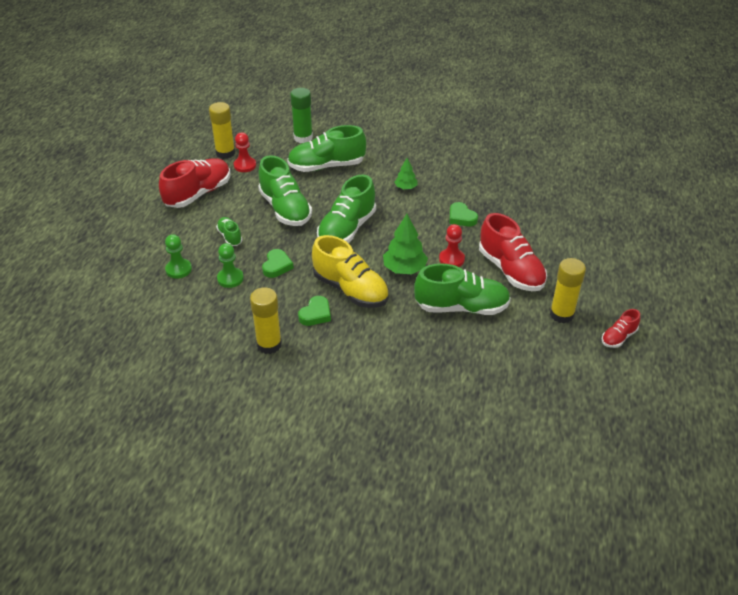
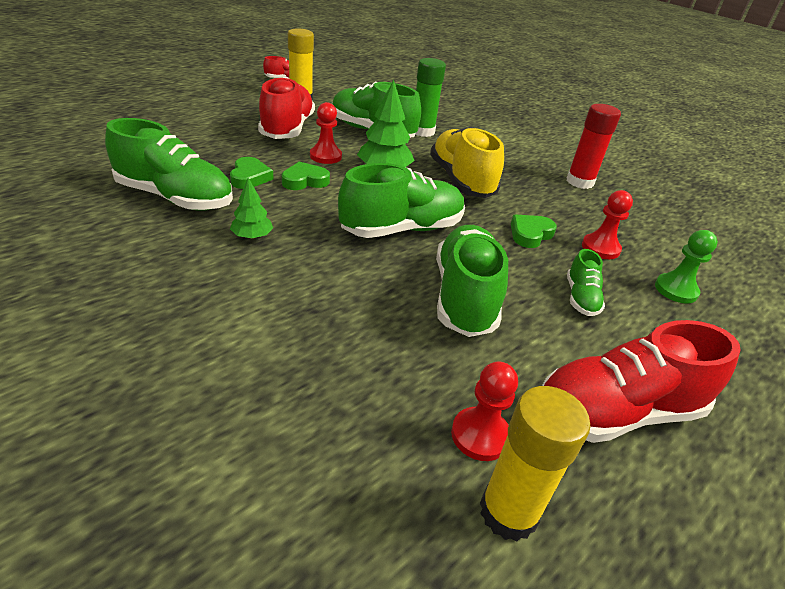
camera: 150 degrees left, 5 degrees down
green pawn [217,243,244,288] -> red pawn [582,190,633,259]
yellow glue stick [250,287,282,354] -> red glue stick [566,104,621,189]
green shoe [287,125,366,172] -> green shoe moved to [105,118,233,211]
green glue stick [290,88,313,143] -> green glue stick moved to [416,58,446,137]
green heart [298,296,331,326] -> green heart moved to [282,162,330,190]

